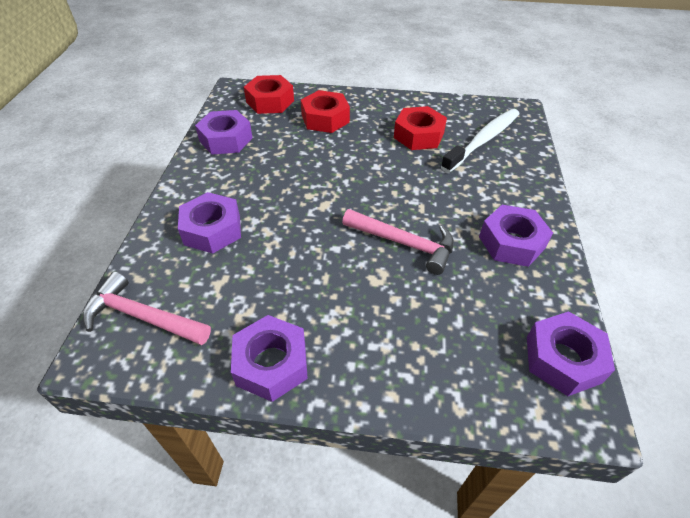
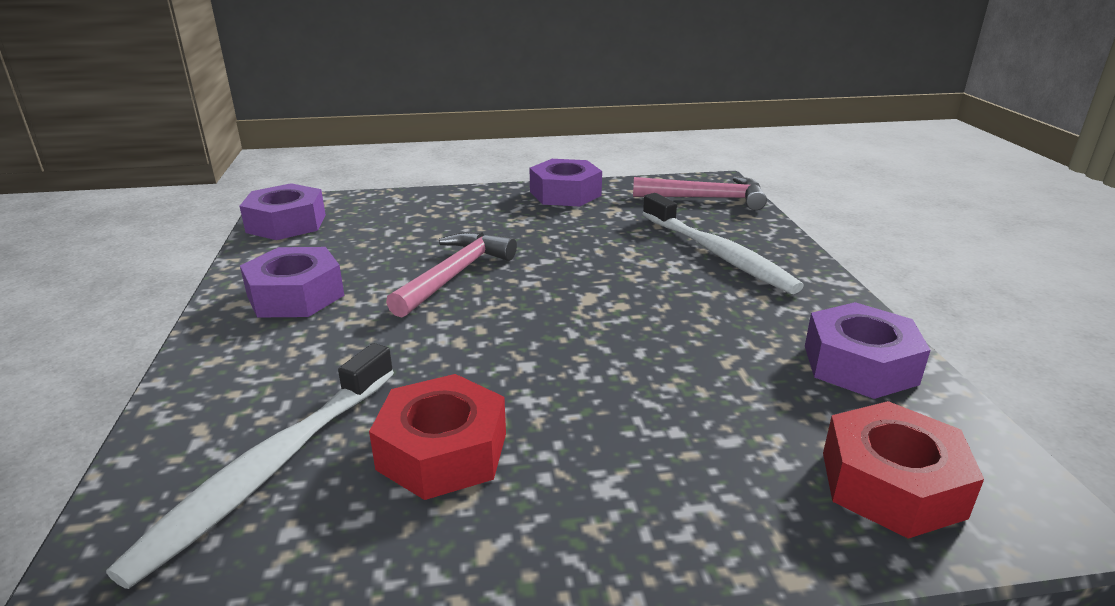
camera: 165 degrees right, 20 degrees down
purple nut [178,192,241,254] -> white toothbrush [643,193,804,294]
red nut [301,90,350,133] -> none
pink hammer [342,209,454,275] -> pink hammer turned 105 degrees clockwise [386,232,517,317]

